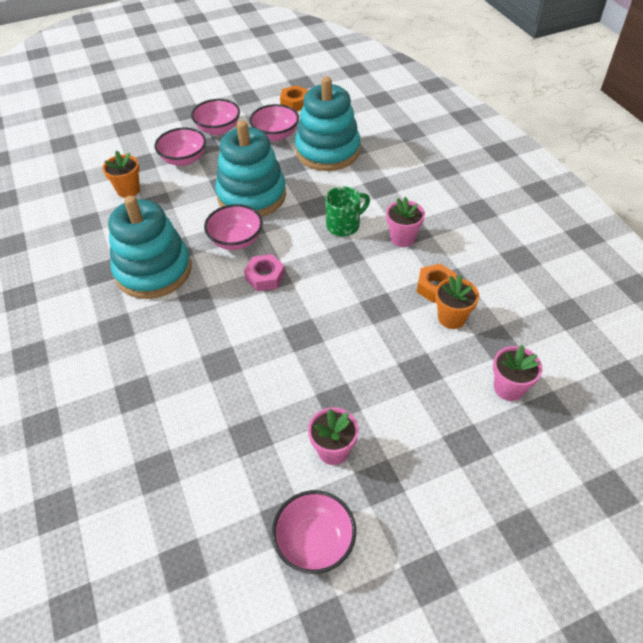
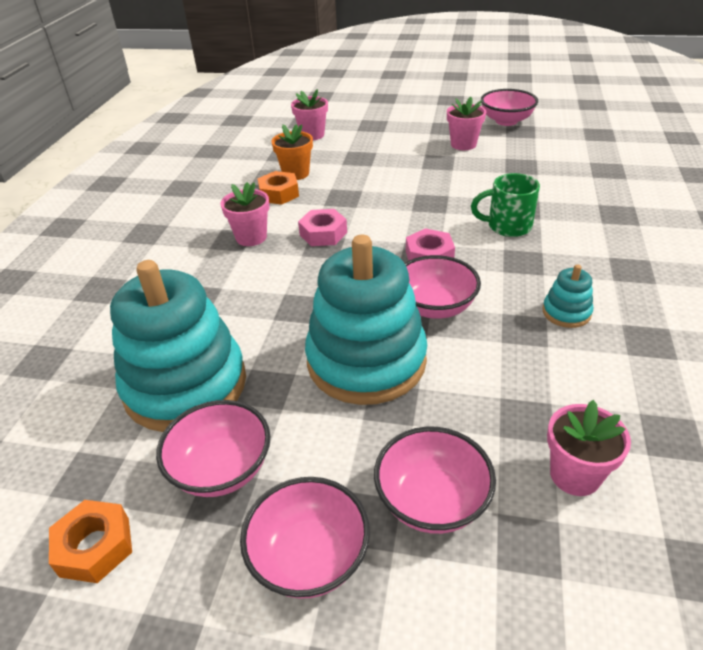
camera: 145 degrees left, 10 degrees down
orange flower pot [102,150,140,198] -> pink flower pot [547,400,631,496]
turquoise stacking toy [108,196,192,299] -> turquoise stacking toy [543,264,593,328], size x0.42
green mug [325,186,370,236] -> green mug moved to [471,173,540,237]
none -> pink nut [298,209,347,246]

